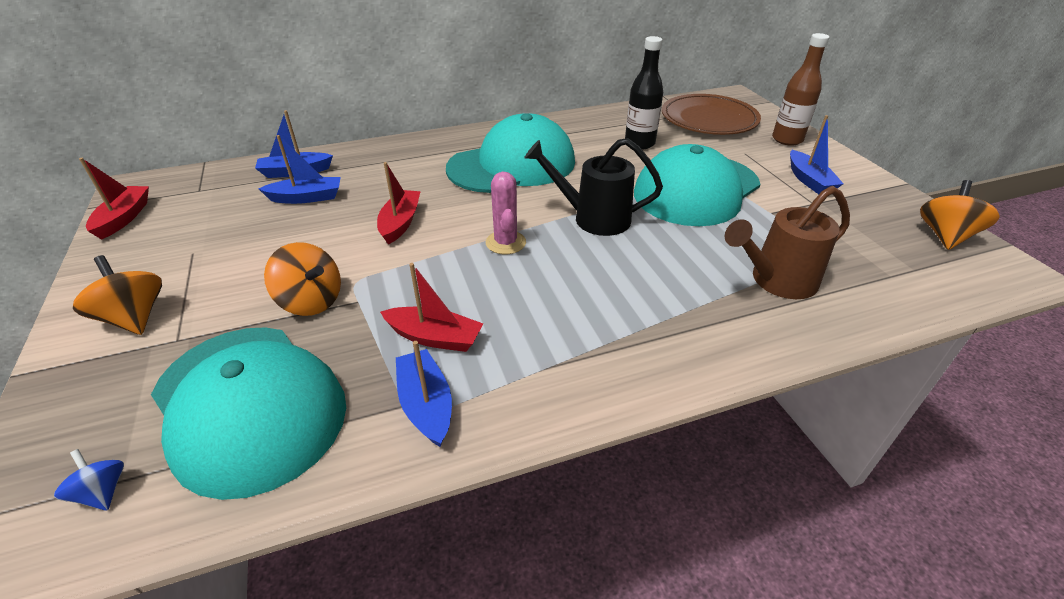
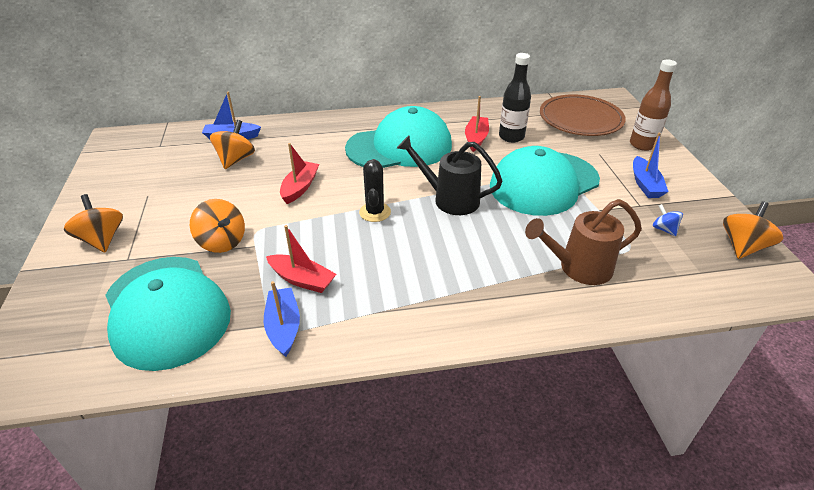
camera: 10 degrees right, 0 degrees up
blue spinning top [54,449,124,511] -> blue spinning top moved to [653,204,683,236]
red boat [79,158,149,240] -> red boat moved to [465,96,489,152]
blue boat [258,135,341,204] -> orange spinning top [210,120,255,169]
pink cactus [486,171,526,255] -> black cactus [359,159,391,222]

